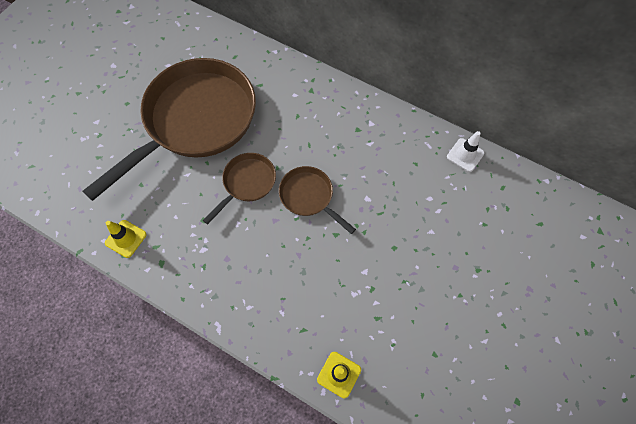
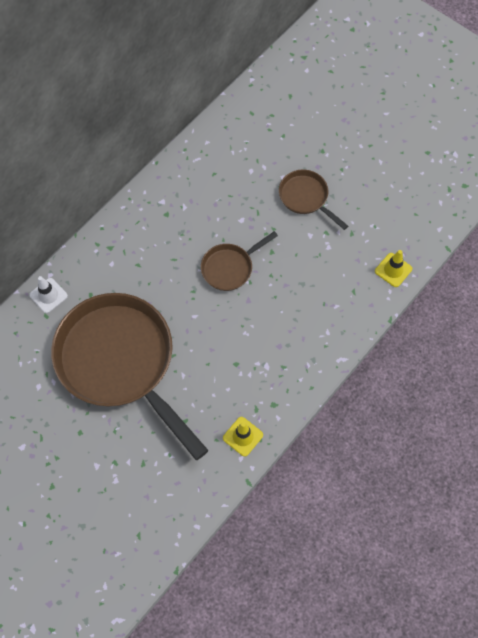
camera: 80 degrees left, 0 degrees up
brown pan [203,153,276,224] -> brown pan moved to [279,170,348,230]
white traffic cone [447,131,485,172] -> white traffic cone moved to [29,276,68,313]

